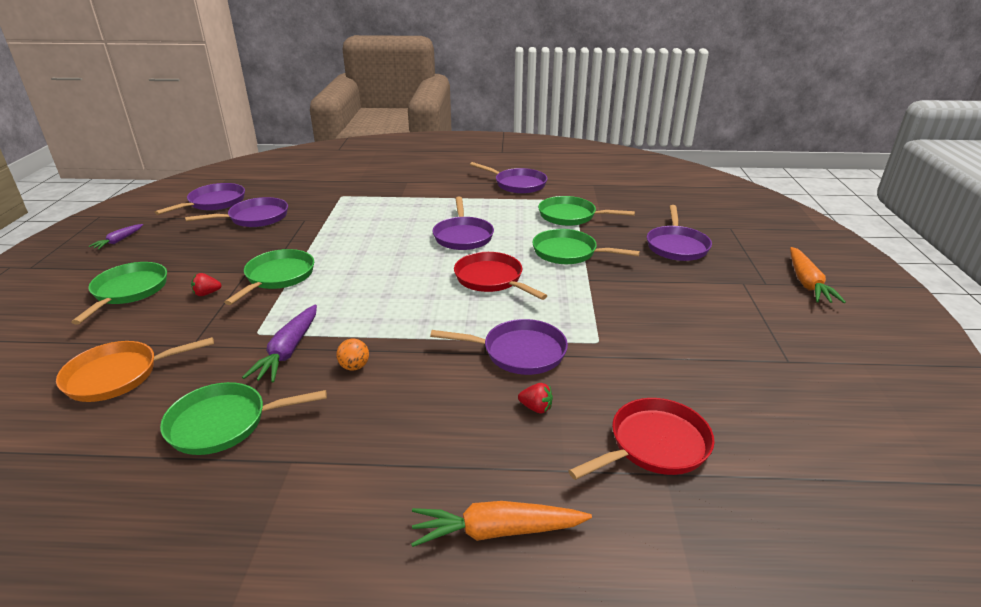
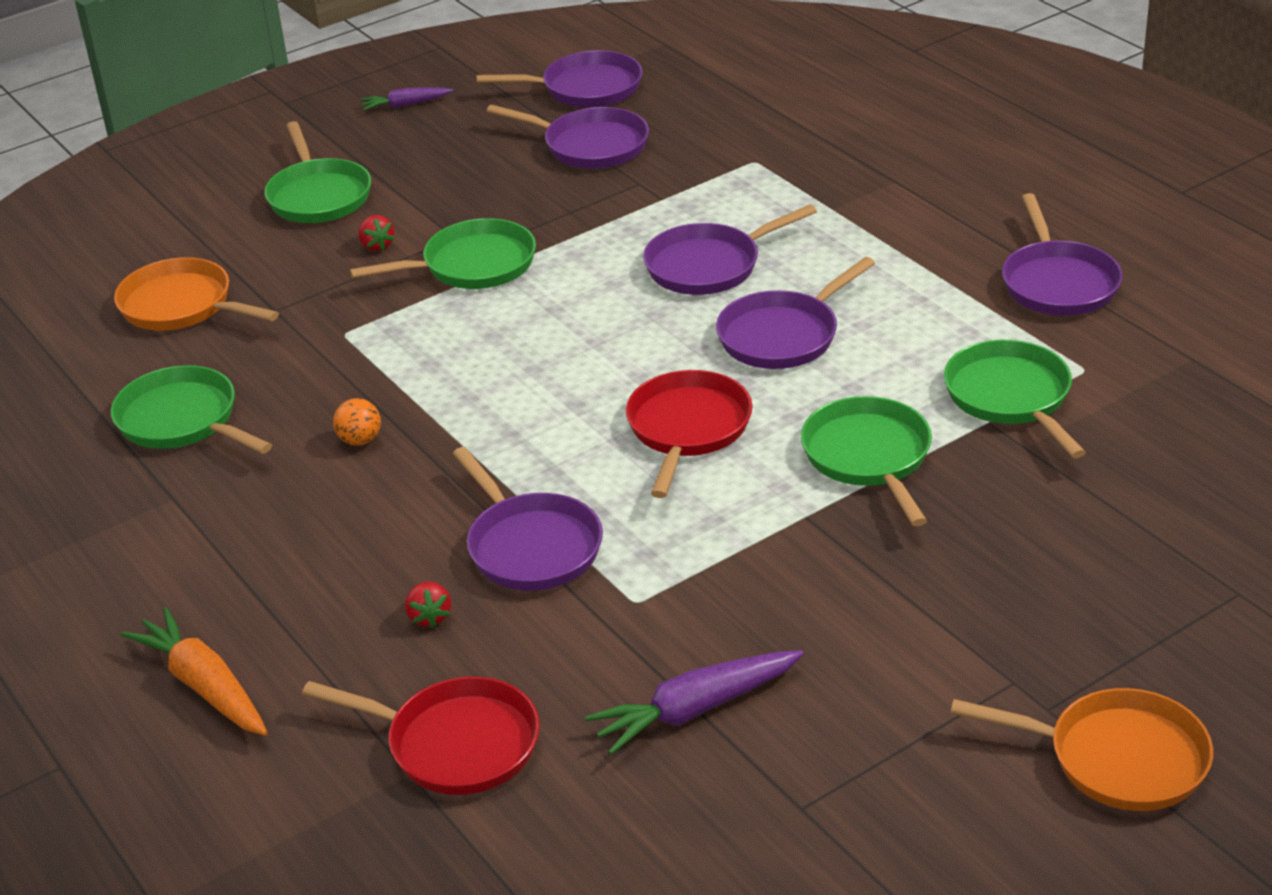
camera: 55 degrees right, 5 degrees up
green pan [71,262,167,325] -> green pan turned 105 degrees clockwise [264,121,371,223]
red strawberry [191,273,222,296] -> red strawberry turned 150 degrees counterclockwise [359,215,395,251]
purple carrot [242,305,317,383] -> purple carrot moved to [585,650,804,755]
purple pan [647,205,712,261] -> purple pan moved to [643,204,817,295]
orange carrot [790,247,846,303] -> orange pan [950,688,1213,811]

